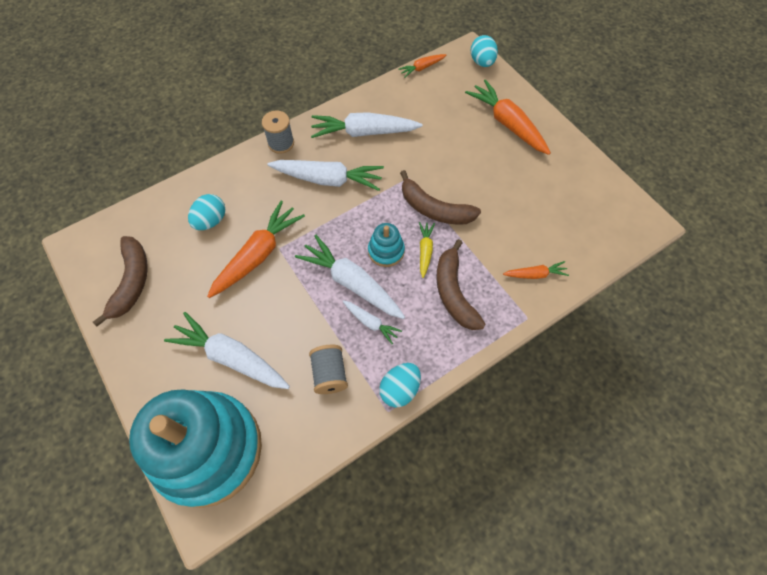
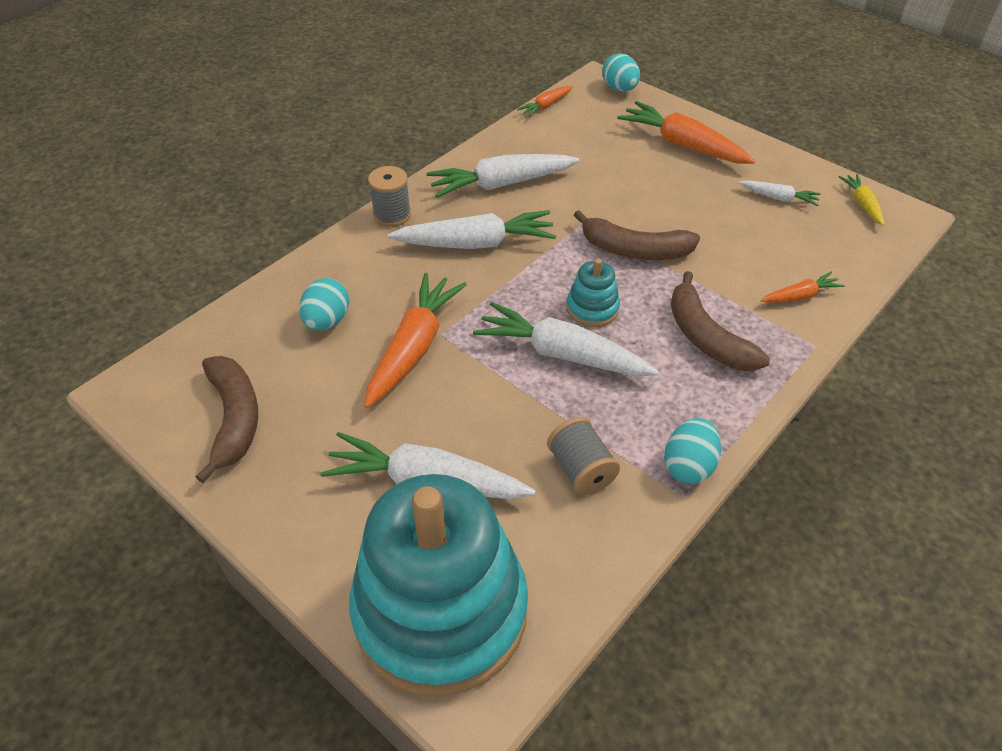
camera: 15 degrees left, 15 degrees down
white carrot [343,300,402,344] -> white carrot moved to [739,180,821,206]
yellow carrot [419,222,435,278] -> yellow carrot moved to [839,174,884,226]

